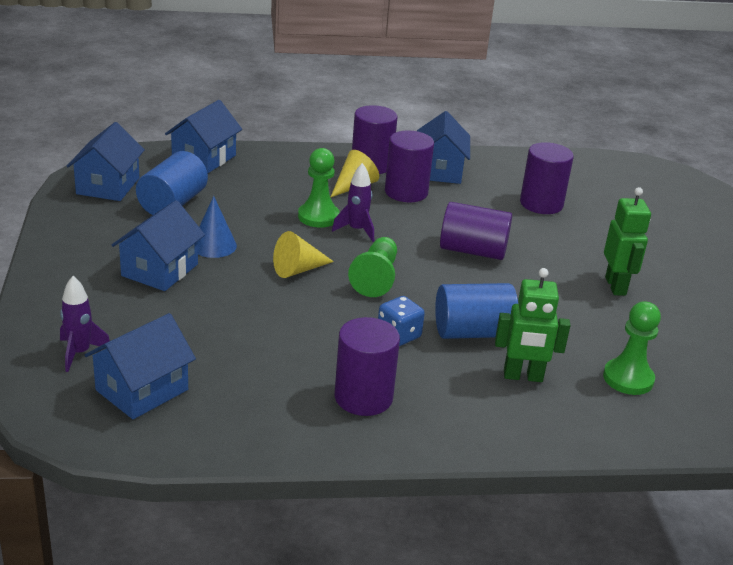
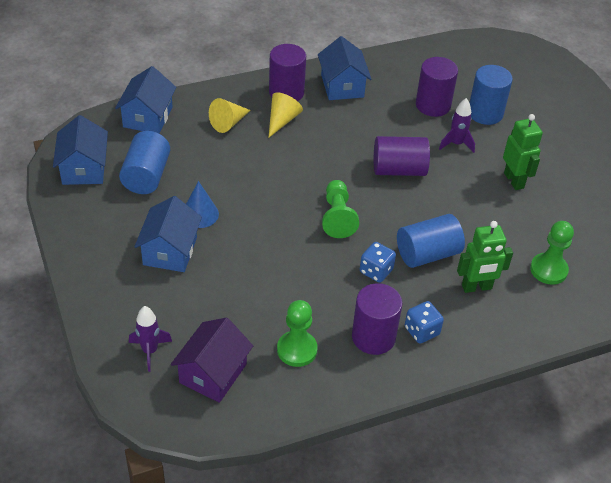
camera: 15 degrees left, 15 degrees up
blue house [85,313,196,419] -> purple house [171,318,253,403]
yellow cone [273,231,334,278] -> yellow cone moved to [209,98,251,133]
green pawn [298,148,340,228] -> green pawn moved to [277,300,318,367]
purple rocket [332,163,374,242] -> purple rocket moved to [439,98,475,153]
purple cylinder [385,131,434,202] -> none
none -> blue dice [405,301,444,343]
none -> blue cylinder [470,65,513,125]

